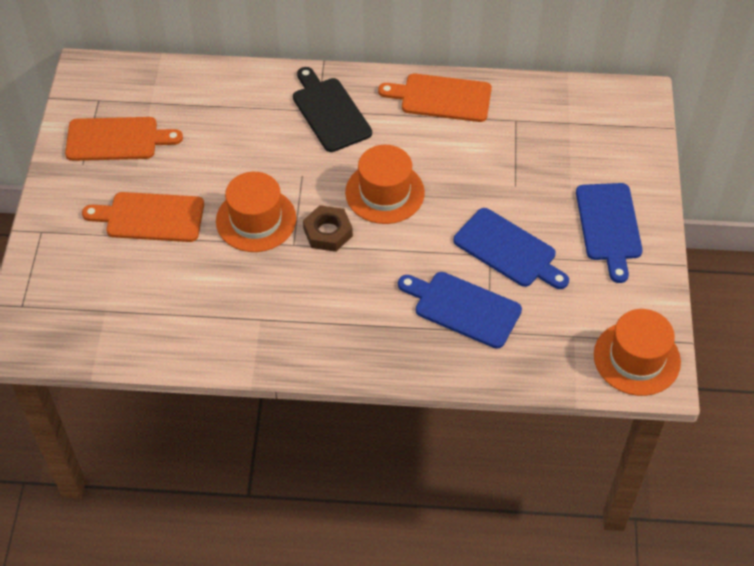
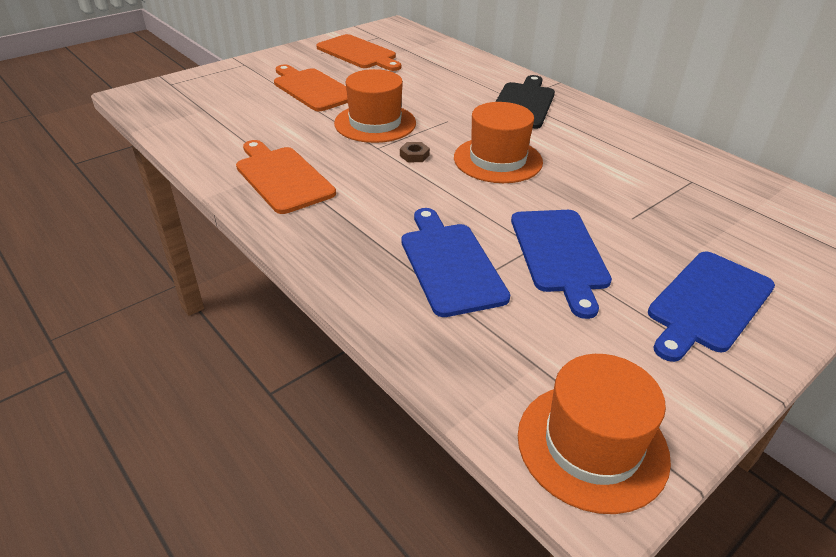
camera: 45 degrees right, 15 degrees down
brown nut [303,205,353,252] -> brown nut [400,142,430,162], size x0.55
orange cutting board [378,74,492,122] -> orange cutting board moved to [236,140,336,214]

